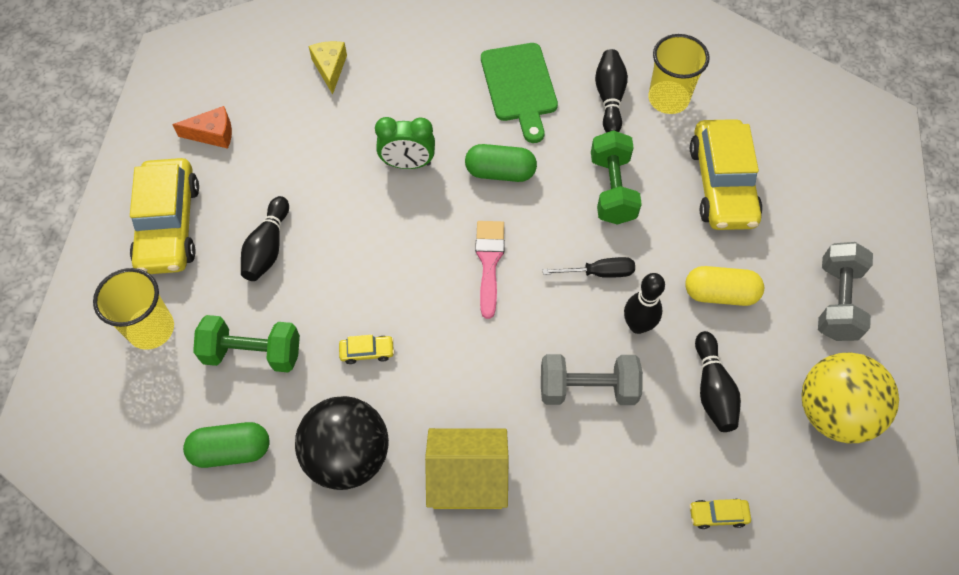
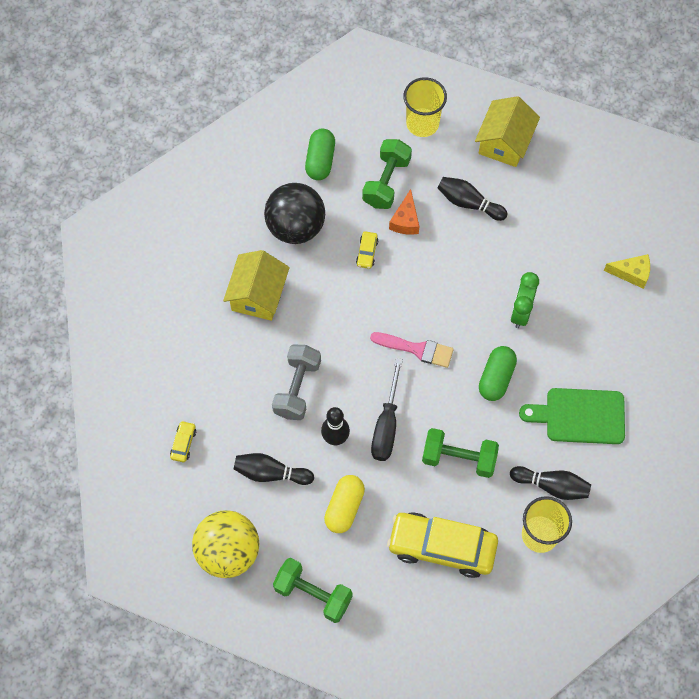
camera: 105 degrees right, 5 degrees up
yellow car [130,158,199,274] -> yellow house [475,96,540,167]
orange cheese [172,106,232,149] -> orange cheese moved to [389,189,419,235]
black screwdriver [543,257,635,278] -> black screwdriver [371,358,403,461], size x1.50
grey dumbbell [818,242,873,341] -> green dumbbell [273,558,353,623]

